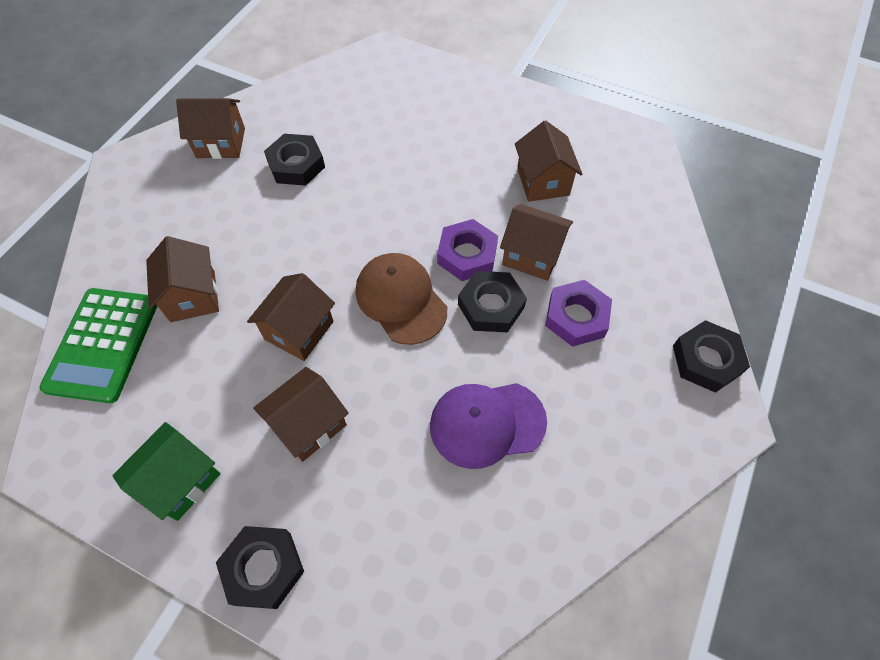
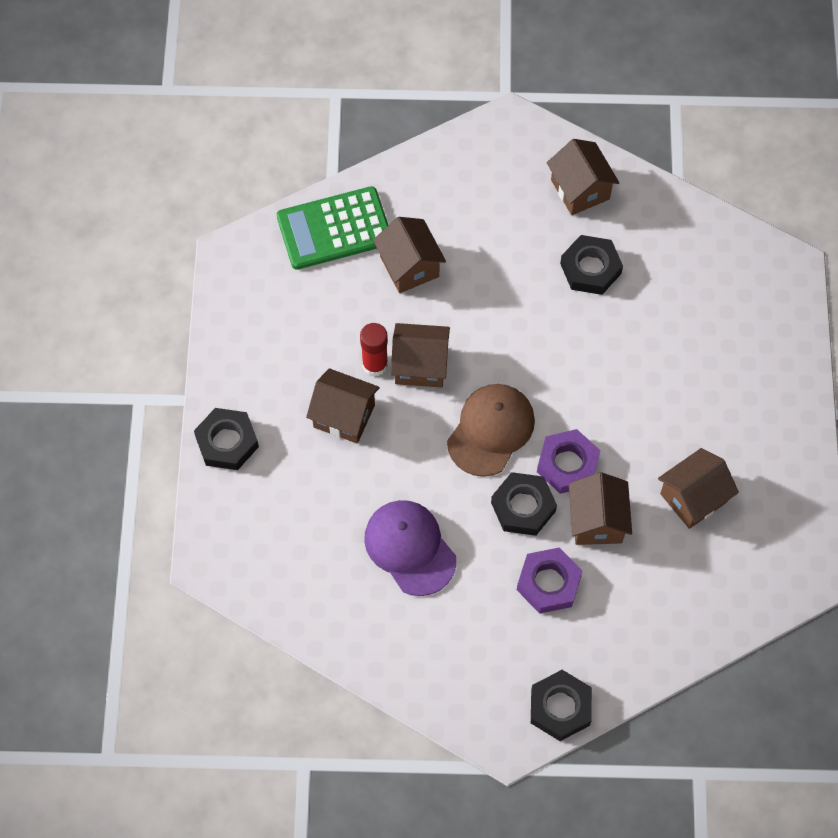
camera: 65 degrees right, 5 degrees up
green house [112,422,221,521] -> none
brown house [146,236,219,322] -> brown house turned 75 degrees counterclockwise [373,217,446,293]
none -> red glue stick [360,323,388,376]

